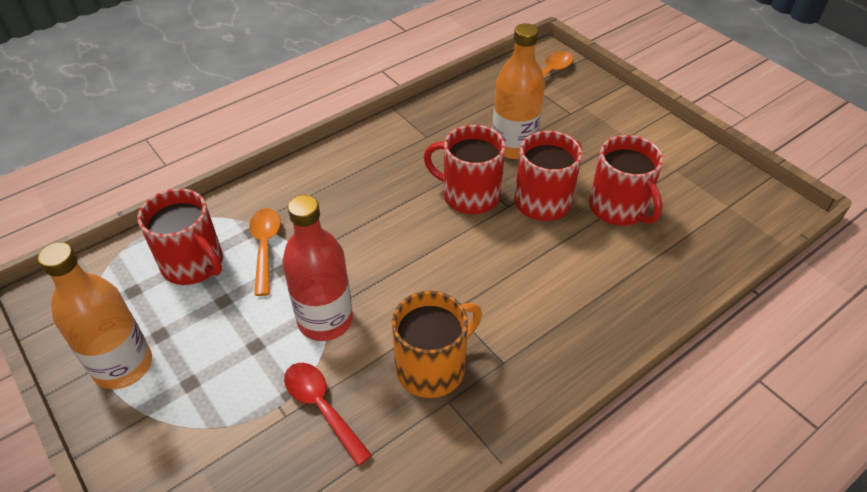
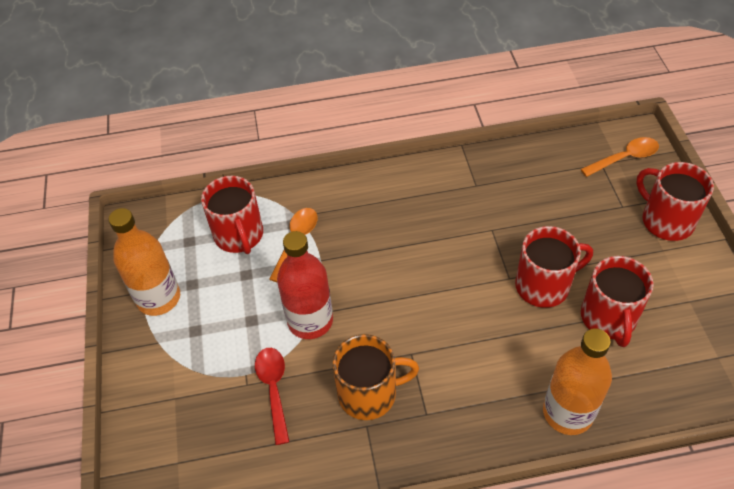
camera: 30 degrees right, 5 degrees up
red mug [424,125,505,214] -> red mug moved to [636,162,714,241]
orange bottle [492,23,545,159] -> orange bottle moved to [543,328,612,435]

